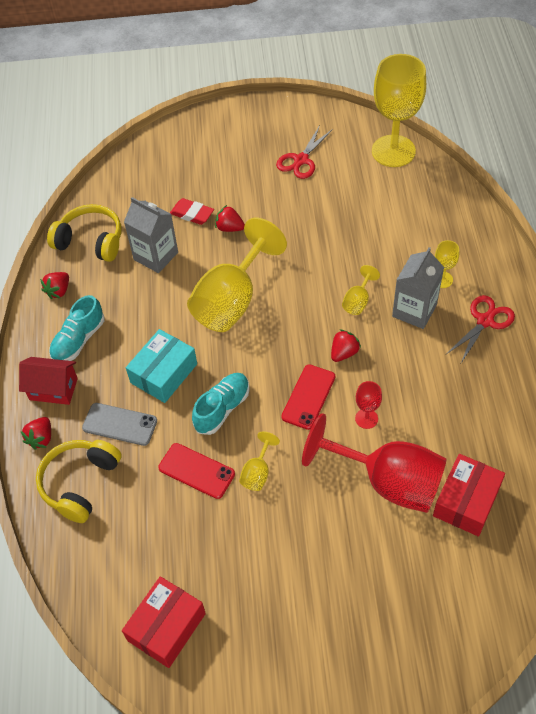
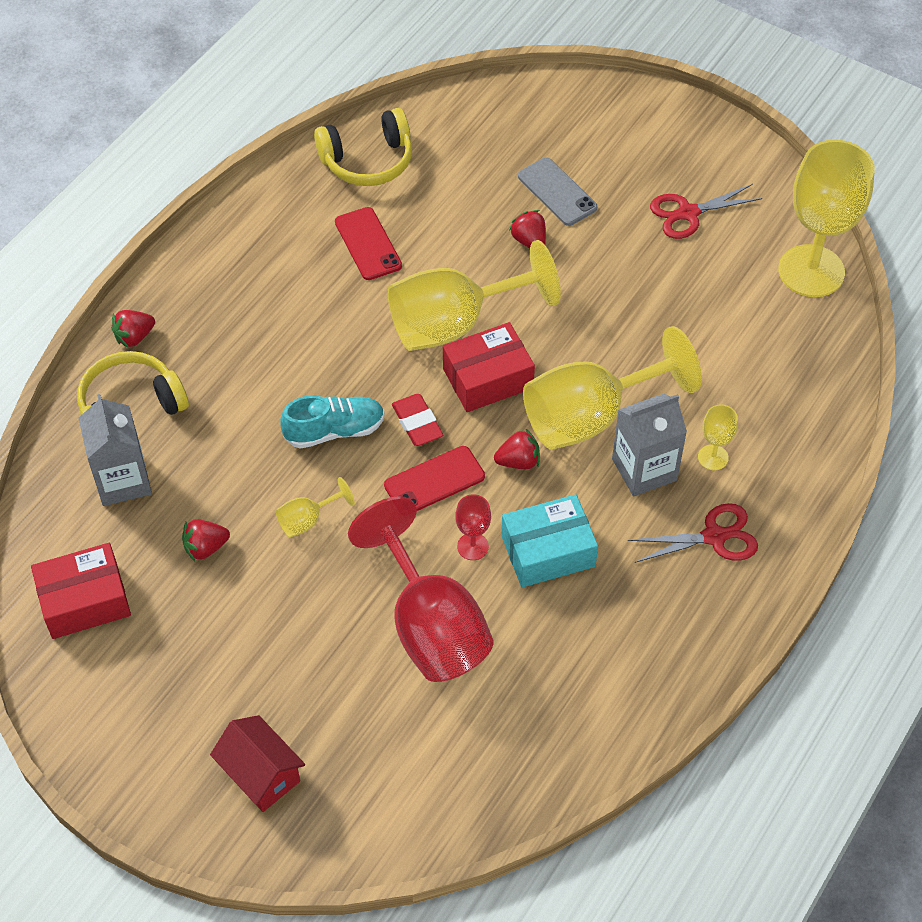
camera: 35 degrees right, 0 degrees up
red house [19,357,78,405] -> red house moved to [210,715,305,812]
red strawberry [40,272,69,299] -> red strawberry moved to [182,519,230,561]
yellow headphones [47,204,121,262] -> yellow headphones turned 105 degrees clockwise [314,108,412,186]
turquoise shoe [49,295,105,361] -> none
grey phone [82,403,157,446] -> grey phone moved to [518,157,597,226]
grey carton [124,197,178,273] -> grey carton moved to [79,394,152,506]
turquoise box [126,329,197,403] -> turquoise box moved to [501,494,598,587]
red phone [158,443,235,499] -> red phone moved to [335,207,402,280]
red eraser [170,198,214,225] -> red eraser moved to [392,394,443,446]
yellow goblet [342,265,380,315] -> yellow goblet [523,326,702,450], size x2.32
red box [433,454,505,537] -> red box moved to [443,322,535,412]

